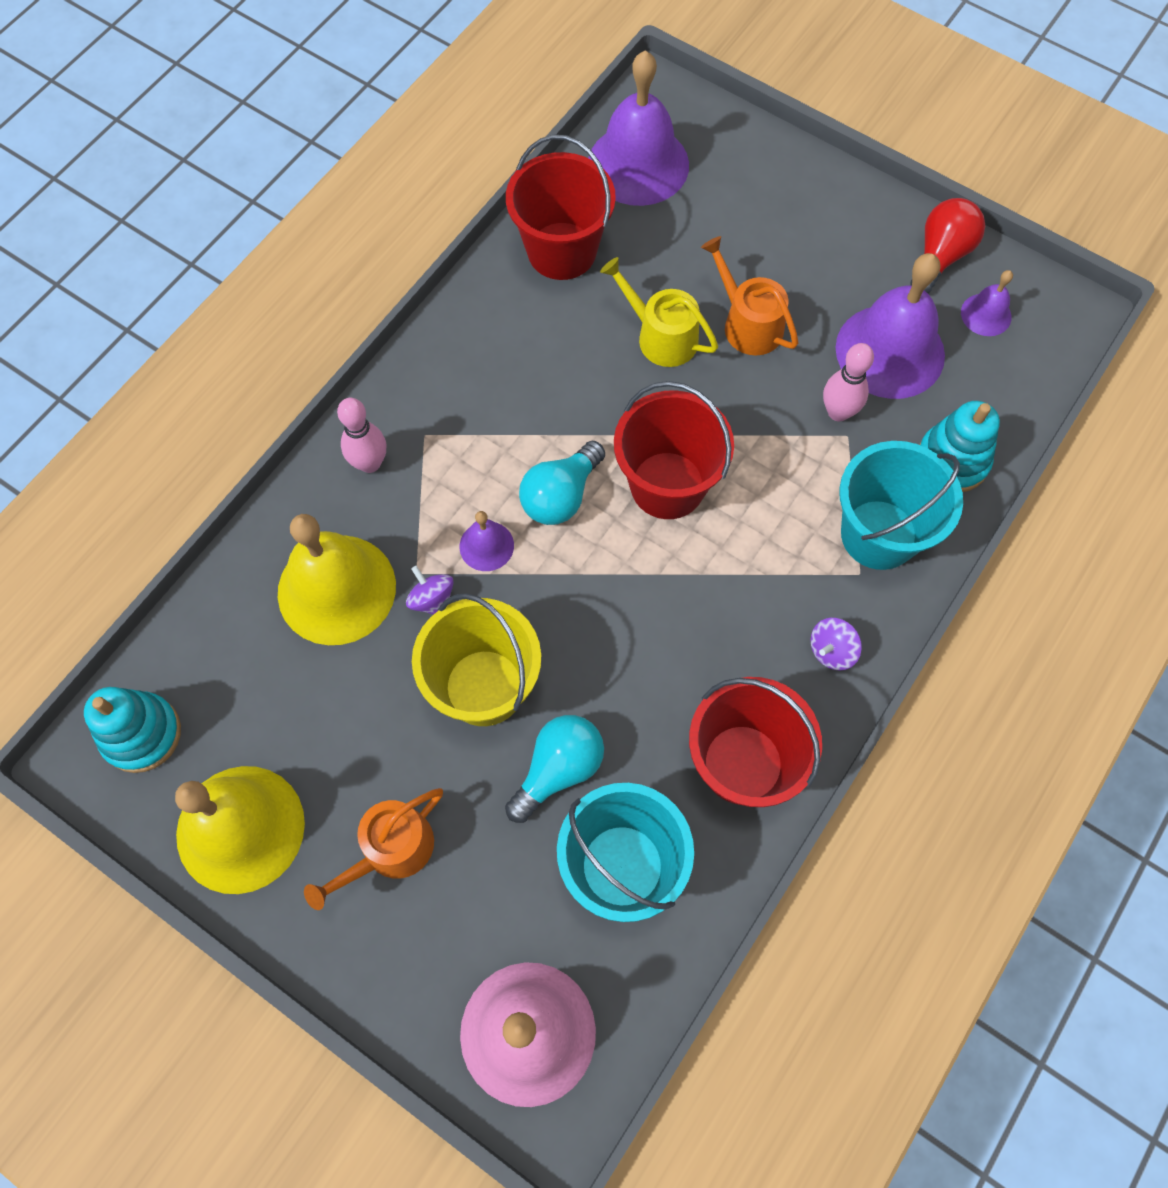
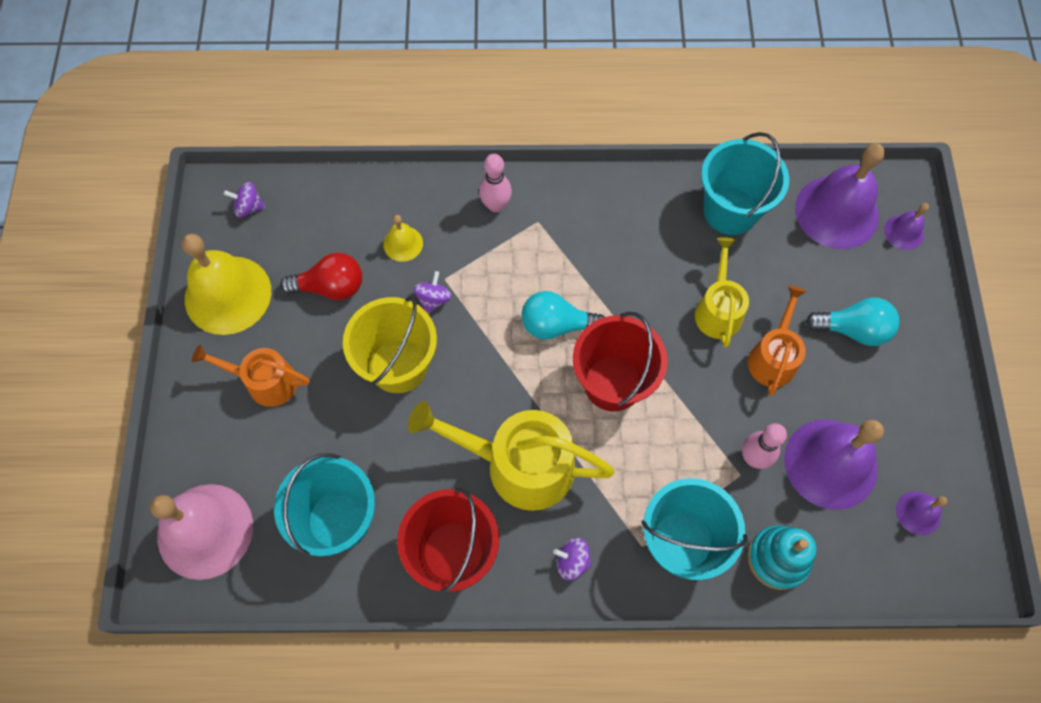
camera: 55 degrees right, 0 degrees up
turquoise stacking toy [84,687,181,773] -> purple spinning top [223,182,266,218]
yellow bell [278,514,396,645] -> yellow bell [383,215,423,262], size x0.47
purple bell [459,511,514,571] -> purple bell moved to [884,203,929,250]
turquoise light bulb [505,715,604,823] -> turquoise light bulb moved to [806,298,900,346]
red bucket [506,135,616,280] -> turquoise bucket [701,132,789,235]
red light bulb [910,198,985,293] -> red light bulb moved to [280,253,362,300]
none -> yellow watering can [408,401,615,511]

